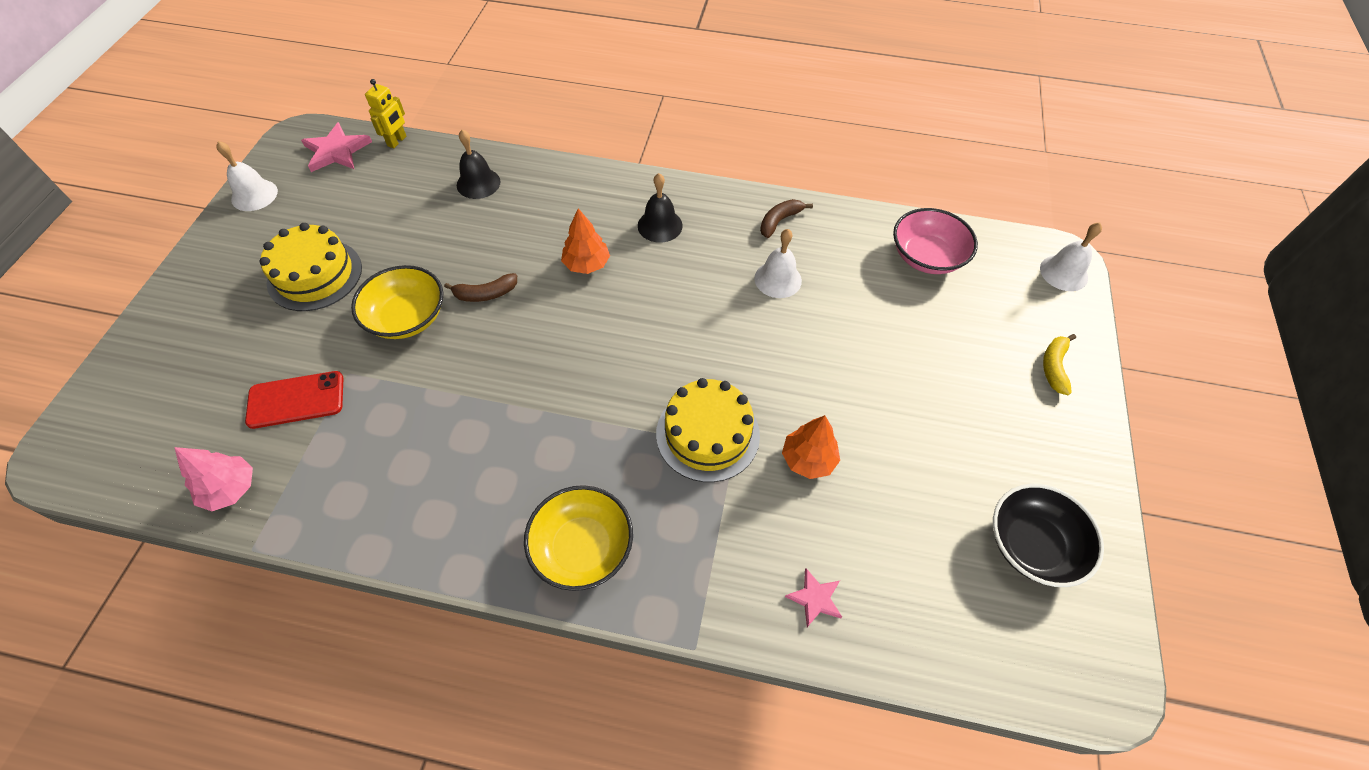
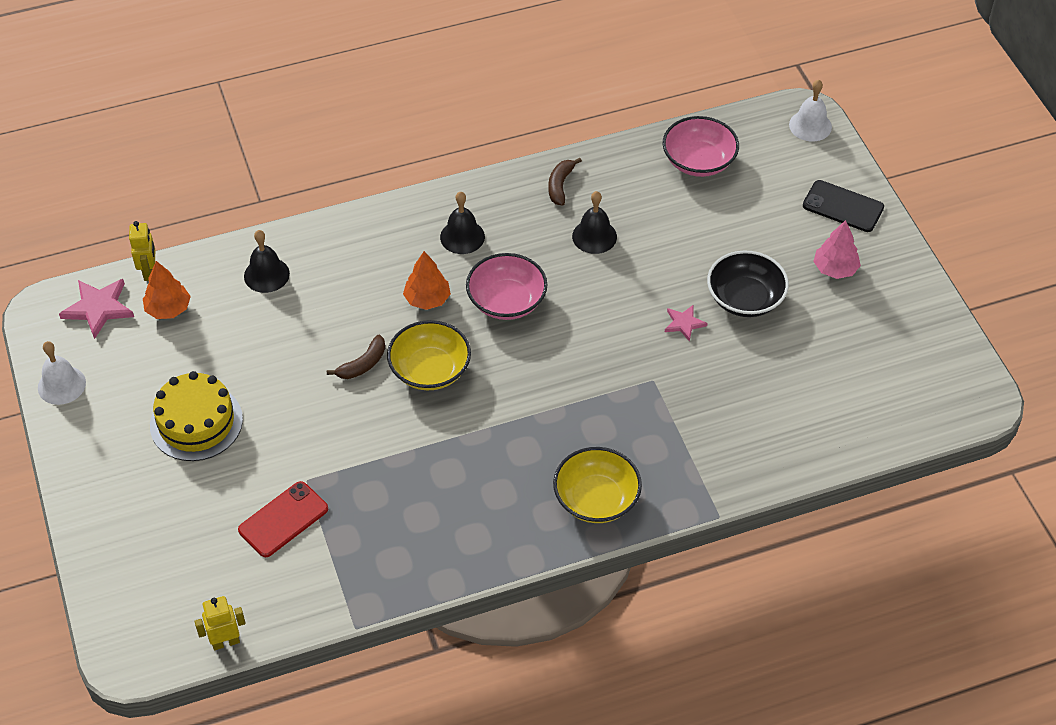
camera: 30 degrees left, 5 degrees down
pink tree [174,447,253,511] -> pink tree moved to [813,220,861,279]
yellow bowl [351,265,443,339] -> yellow bowl moved to [387,320,471,390]
yellow cake [656,378,760,482] -> none
white bell [754,229,802,298] -> black bell [572,191,617,254]
orange tree [782,415,840,479] -> orange tree moved to [143,261,191,319]
pink star [785,568,842,627] -> pink star moved to [665,305,708,342]
black bowl [993,484,1104,587] -> black bowl moved to [707,250,789,317]
yellow banana [1043,334,1076,395] -> black phone [803,180,884,232]
none -> yellow robot [194,596,246,650]
none -> pink bowl [466,253,547,320]

